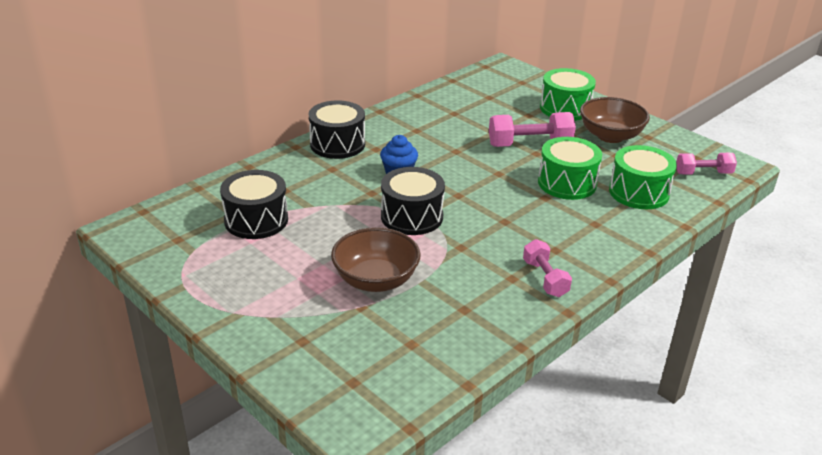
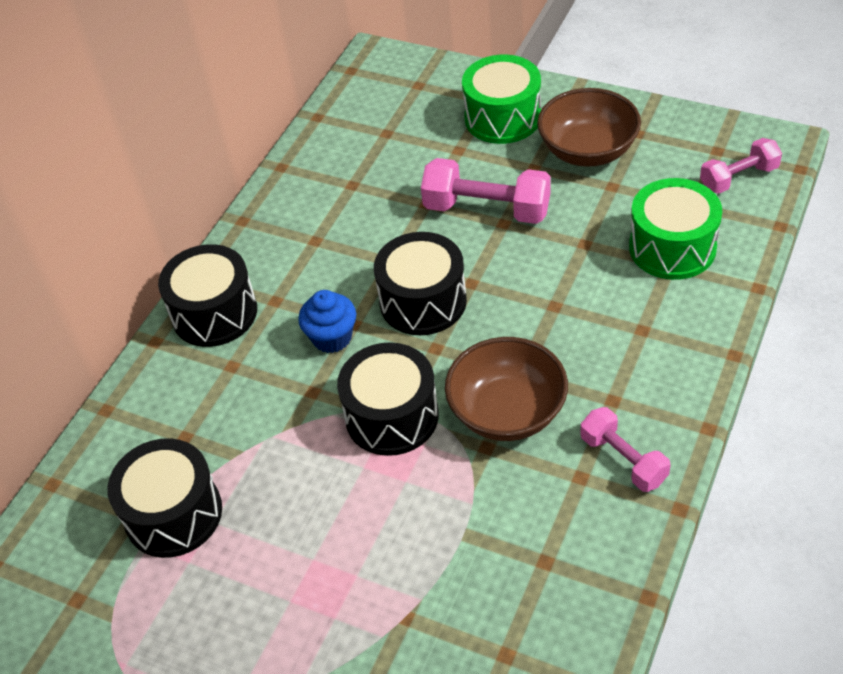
camera: 15 degrees left, 15 degrees up
brown bowl [331,227,421,292] -> brown bowl moved to [445,337,568,441]
pink dumbbell [489,112,576,147] -> pink dumbbell turned 45 degrees clockwise [421,158,551,224]
green drum [538,137,602,200] -> none
none -> black drum [374,232,467,335]

